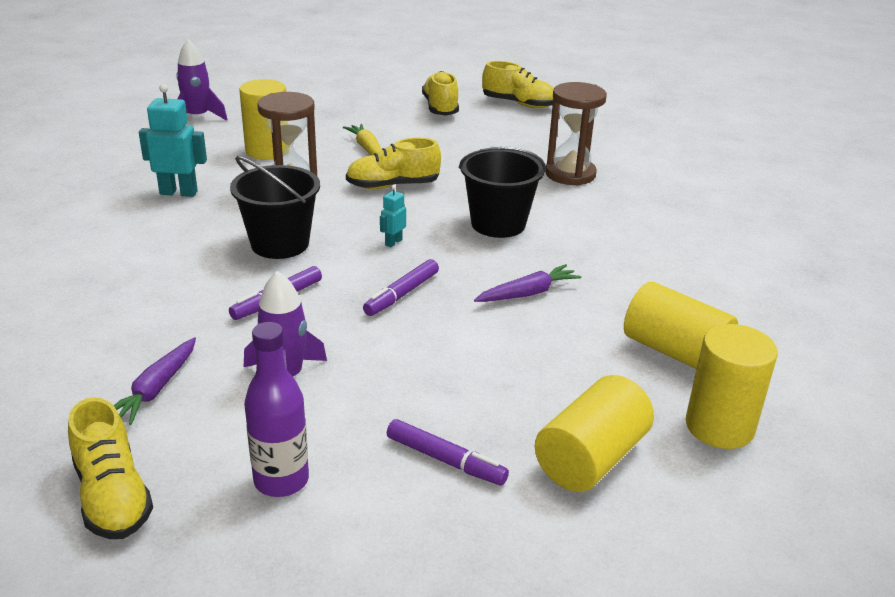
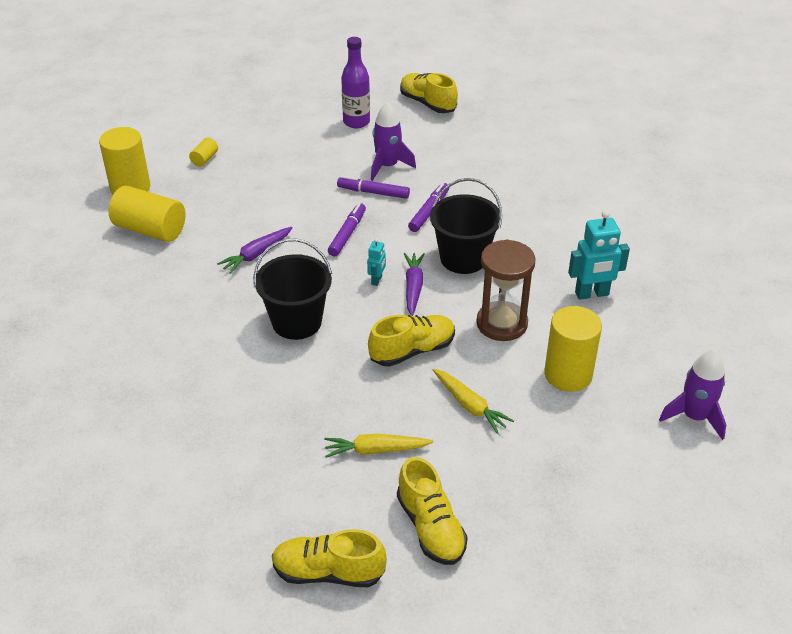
camera: 165 degrees right, 10 degrees up
purple carrot [114,337,196,425] -> purple carrot moved to [404,253,425,316]
purple marker [387,419,509,485] -> purple marker moved to [337,176,410,199]
yellow cylinder [535,375,654,492] -> yellow cylinder [189,138,218,167], size x0.46
brown hourglass [546,82,607,186] -> none
none -> yellow carrot [324,434,433,458]

